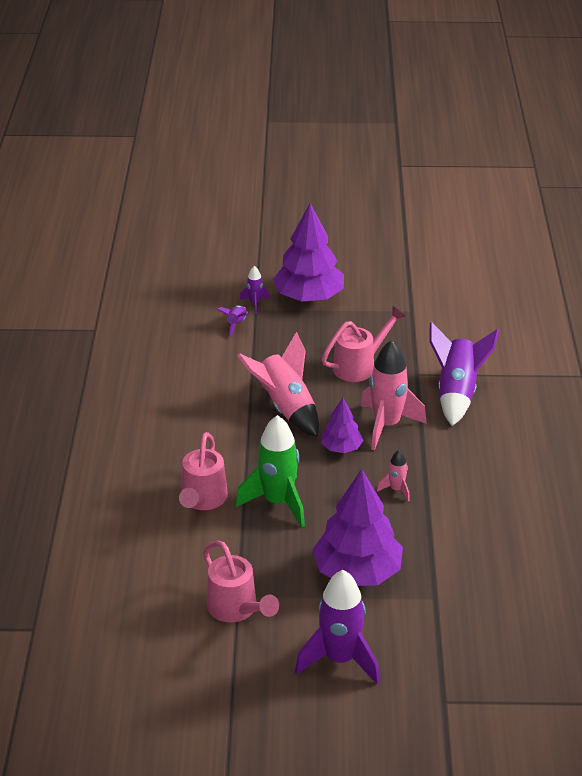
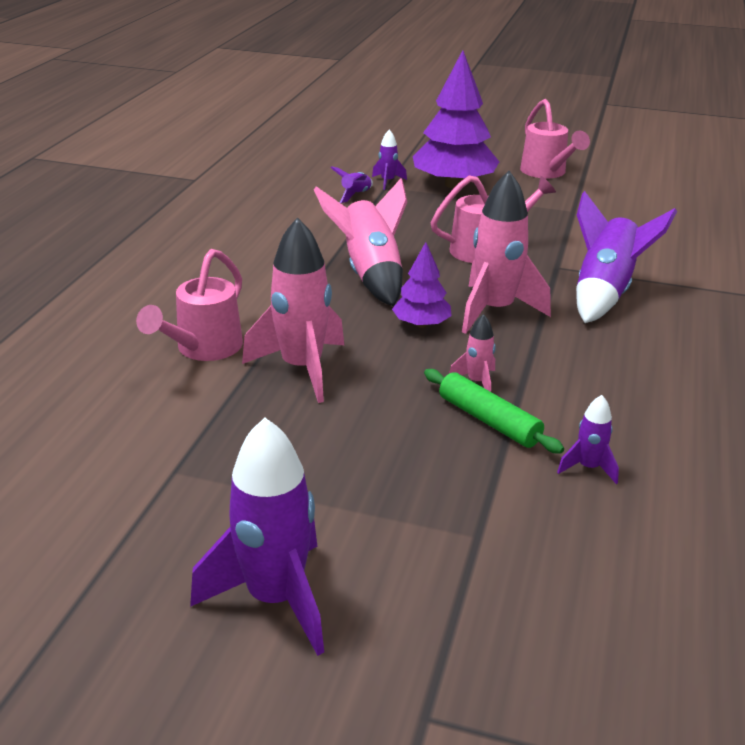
camera: 15 degrees right, 5 degrees down
pink watering can [203,540,279,623] -> pink watering can moved to [520,99,590,178]
green rocket [236,415,305,527] -> pink rocket [242,217,344,403]
purple tree [312,469,403,586] -> none
none -> green rolling pin [424,369,564,454]
none -> purple rocket [557,395,619,484]

